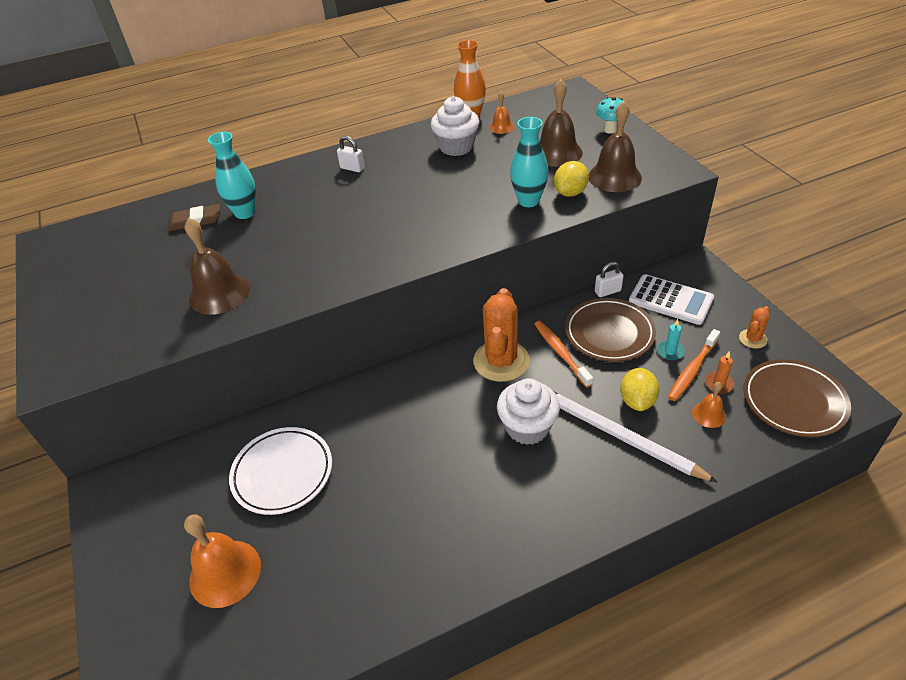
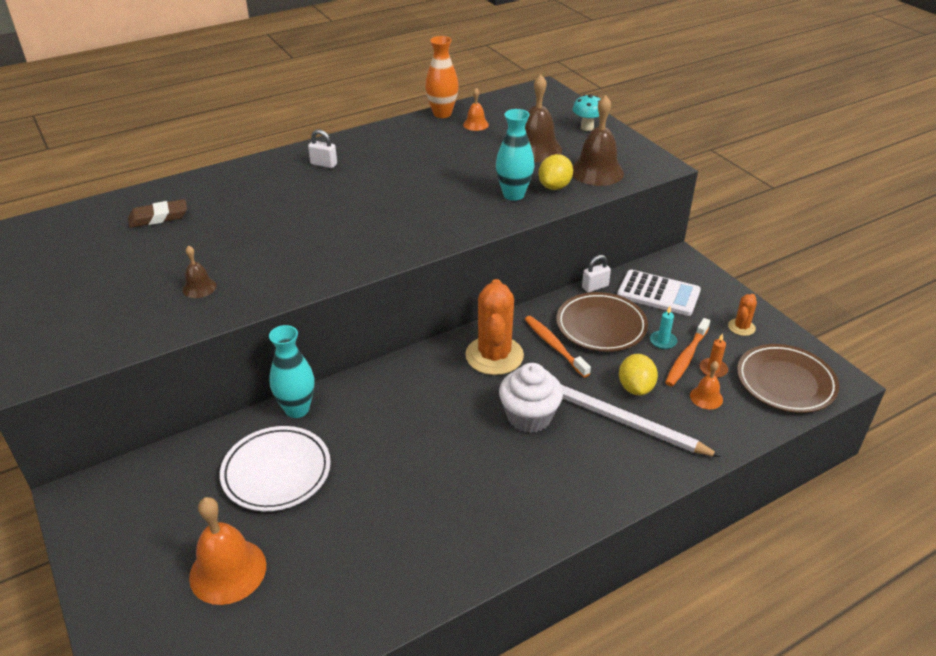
camera: 10 degrees left, 5 degrees down
brown bell [185,218,250,315] -> brown bell [182,245,217,298], size x0.52
turquoise vase [208,132,256,219] -> turquoise vase moved to [269,325,314,418]
white cupcake [431,96,480,156] -> none

